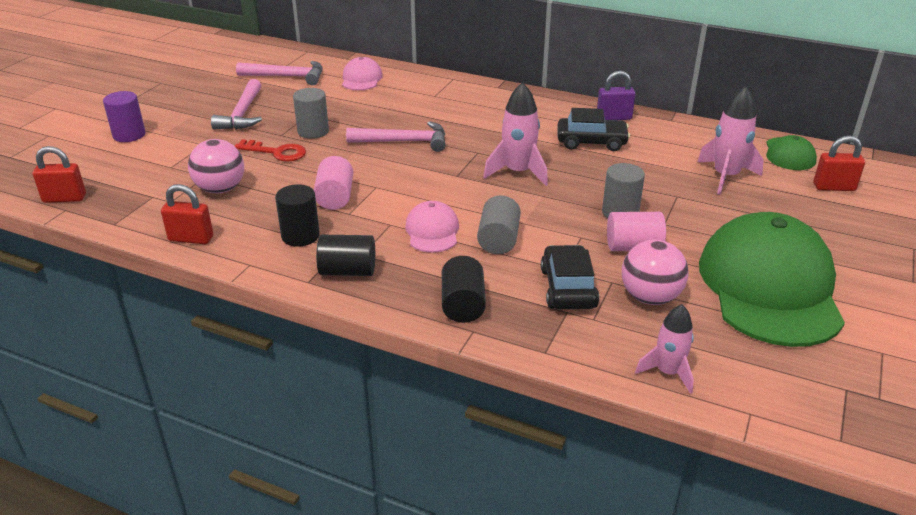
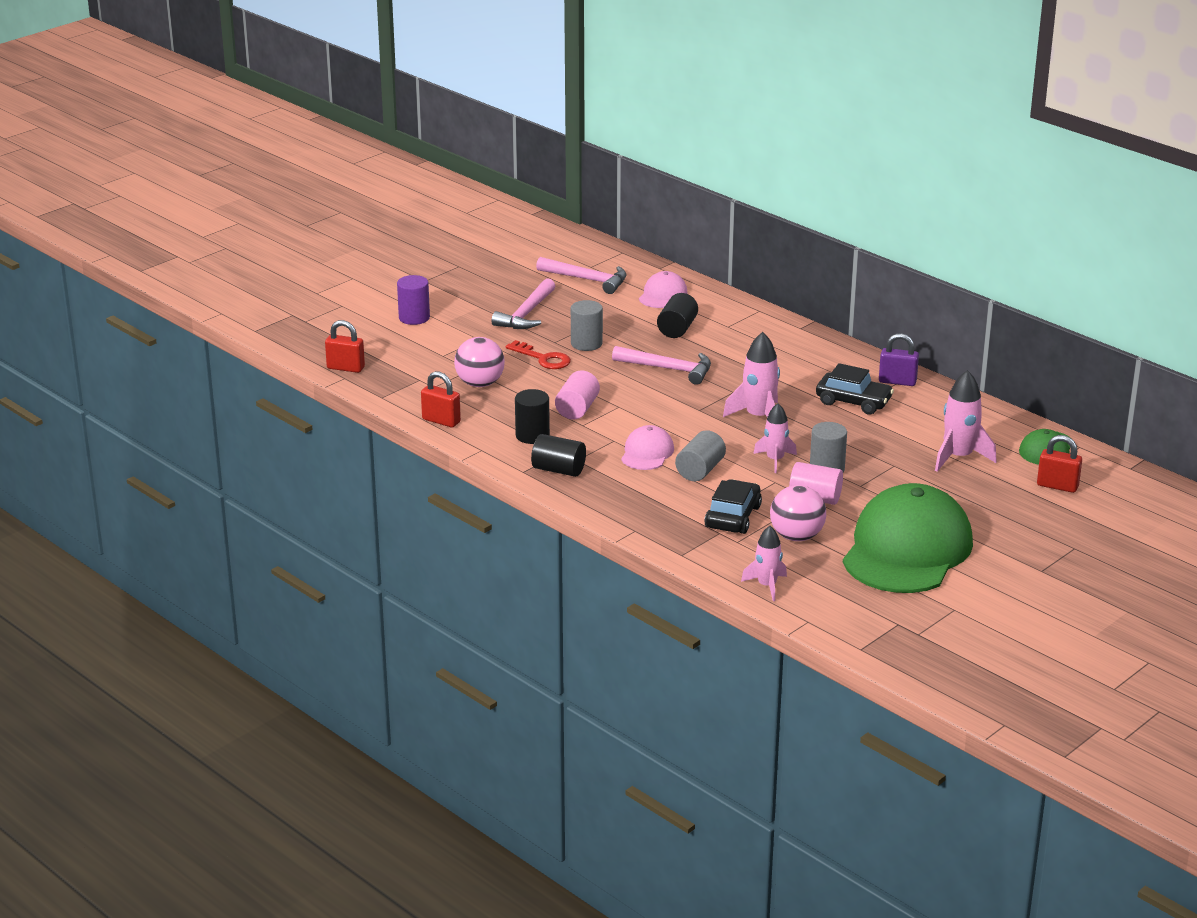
camera: 20 degrees right, 5 degrees down
black cylinder [442,256,486,323] -> black cylinder moved to [657,293,698,338]
none -> pink rocket [753,403,797,473]

